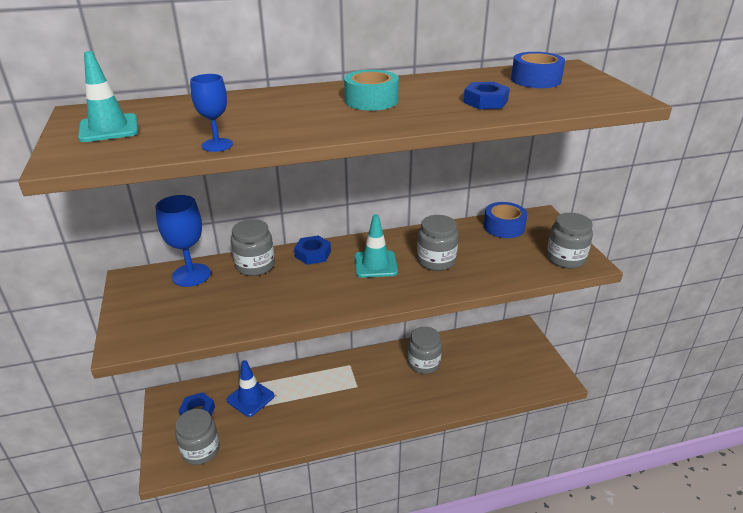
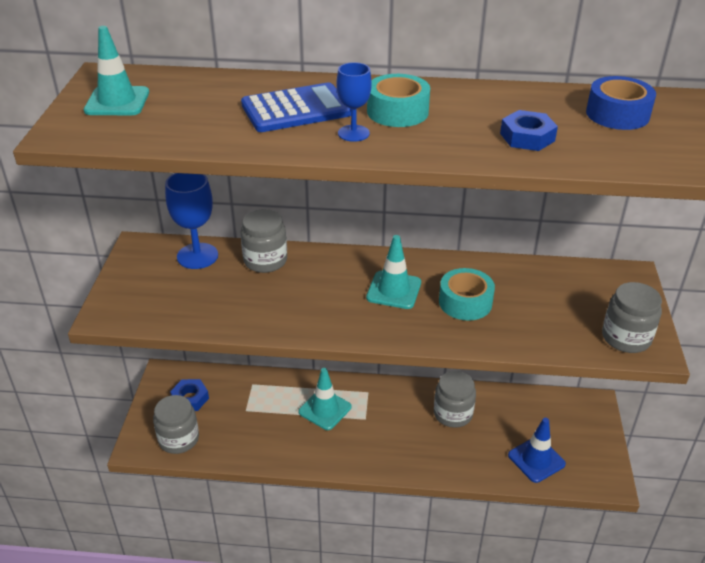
camera: 20 degrees right, 5 degrees up
blue goblet [190,74,233,152] -> blue goblet moved to [336,62,372,142]
blue traffic cone [227,360,274,417] -> blue traffic cone moved to [508,418,566,483]
blue nut [294,236,331,265] -> none
grey jar [417,215,459,271] -> turquoise tape [439,268,495,321]
blue tape [483,202,527,238] -> none
none -> blue calculator [241,82,351,132]
none -> turquoise traffic cone [299,368,351,430]

